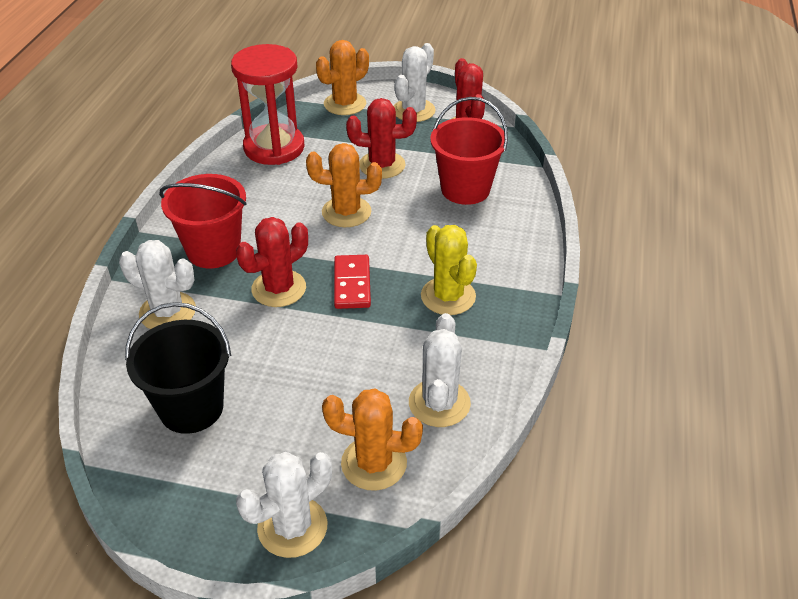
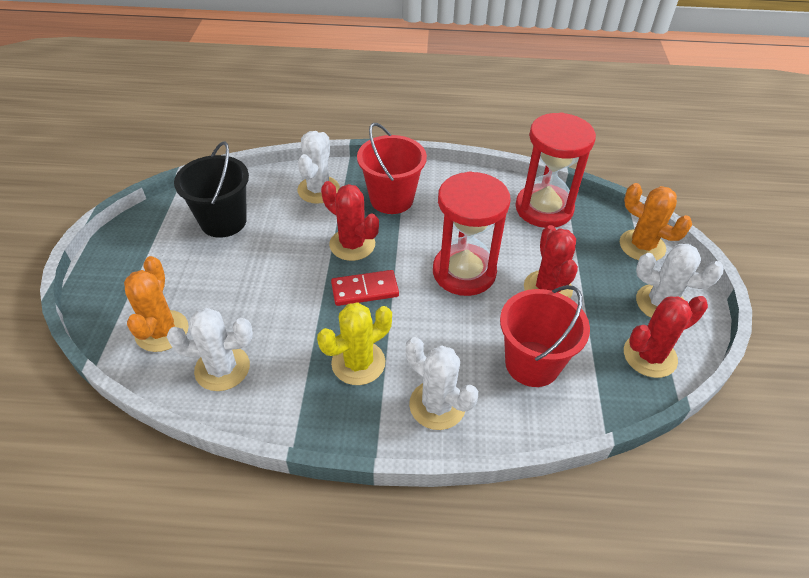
camera: 80 degrees right, 5 degrees up
white cactus [236,452,332,558] -> white cactus moved to [406,337,478,430]
orange cactus [306,143,382,227] -> red hourglass [433,171,511,296]

